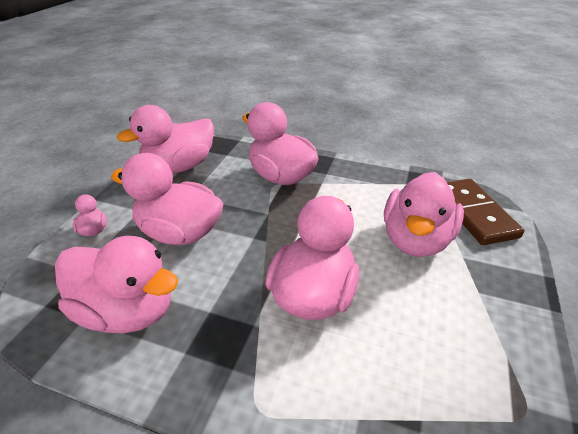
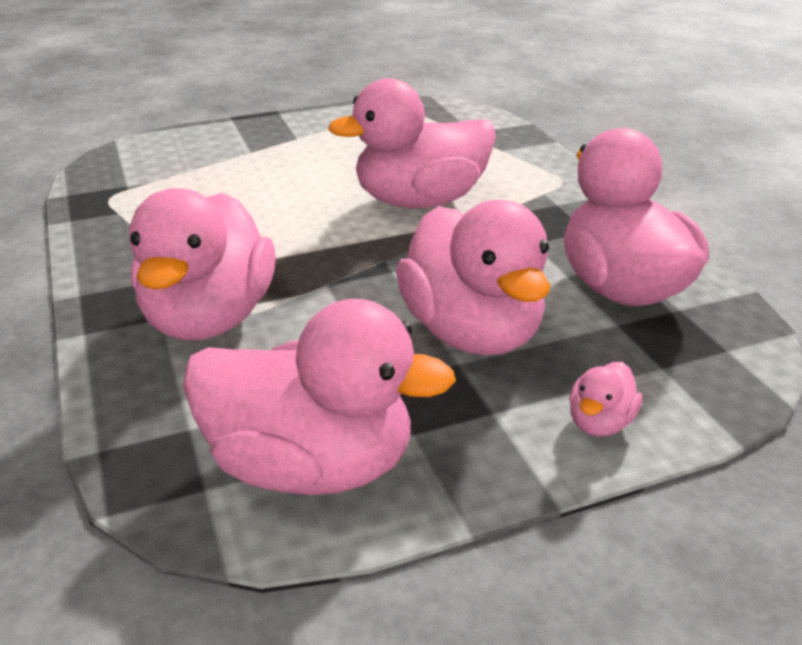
camera: 130 degrees left, 5 degrees down
pink duck [384,172,464,257] -> none
brown domino [447,179,524,245] -> none

